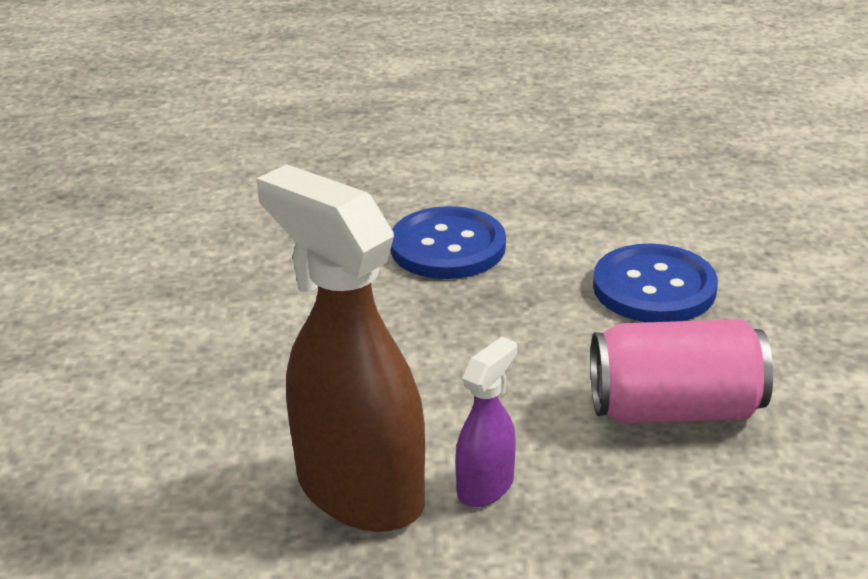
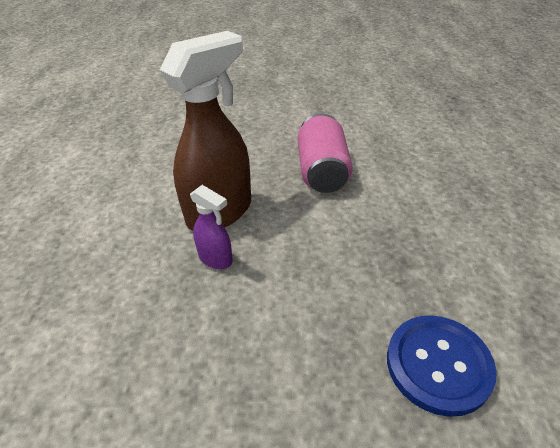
camera: 90 degrees right, 10 degrees up
blue button [391,206,506,279] -> none
pink can [590,319,773,423] -> pink can moved to [298,113,353,193]

